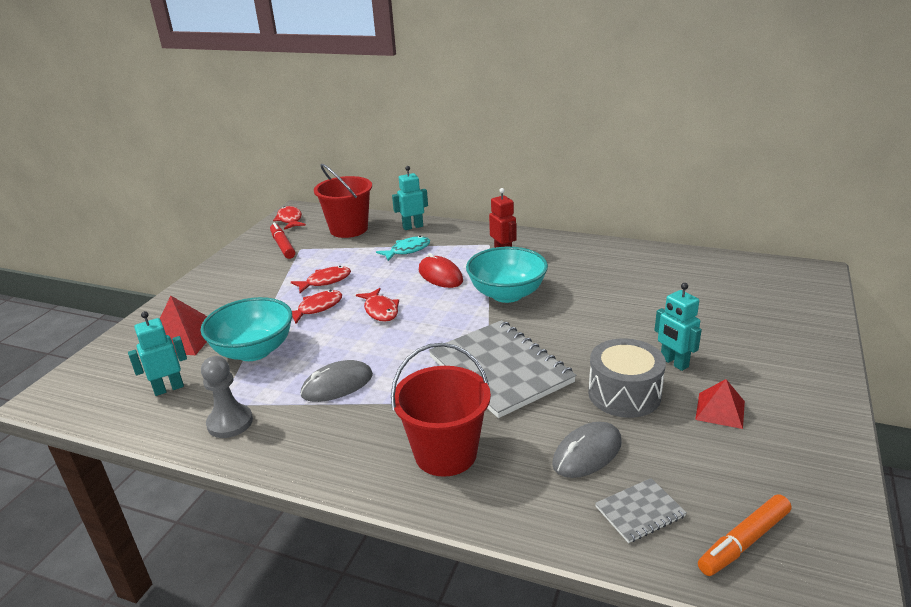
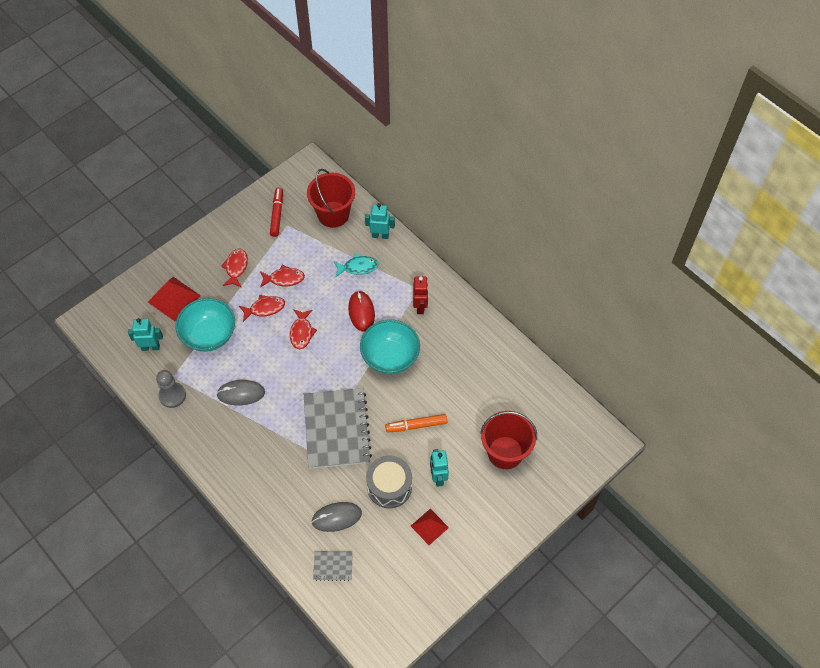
camera: 25 degrees right, 30 degrees up
red fish [273,206,306,230] -> red fish moved to [221,249,248,288]
red bucket [391,343,491,477] -> red bucket moved to [480,411,537,469]
orange marker [698,494,791,576] -> orange marker moved to [385,414,447,432]

